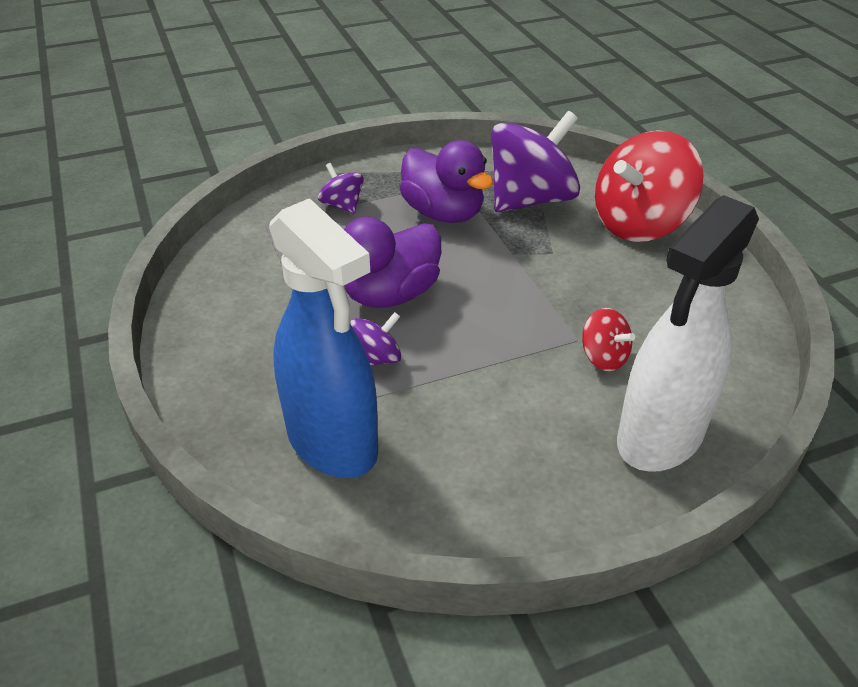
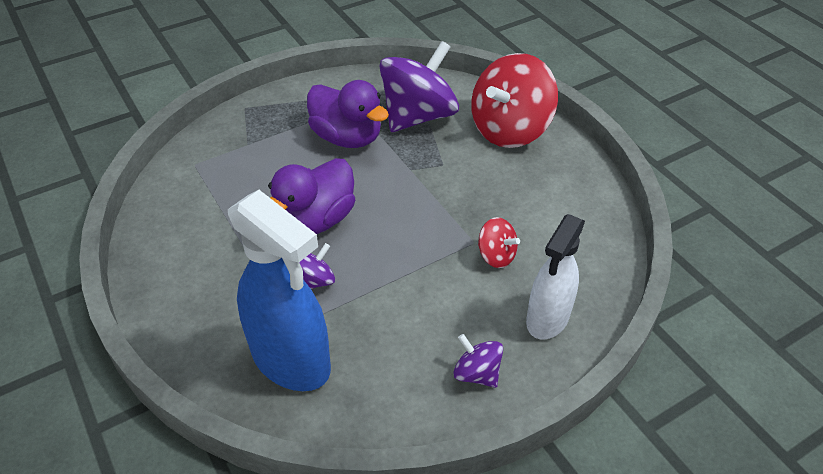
camera: 10 degrees left, 5 degrees up
purple spinning top [318,163,364,214] -> purple spinning top moved to [453,334,503,388]
white spray bottle [617,195,759,472] -> white spray bottle [526,214,585,340], size x0.67

